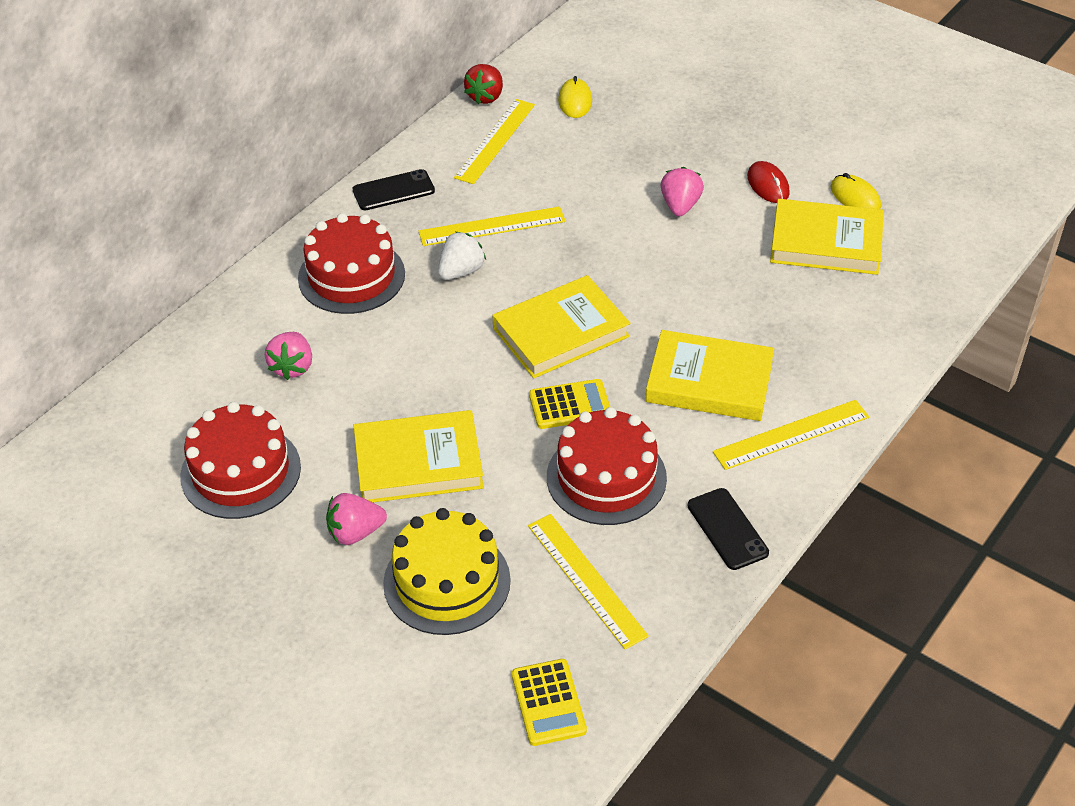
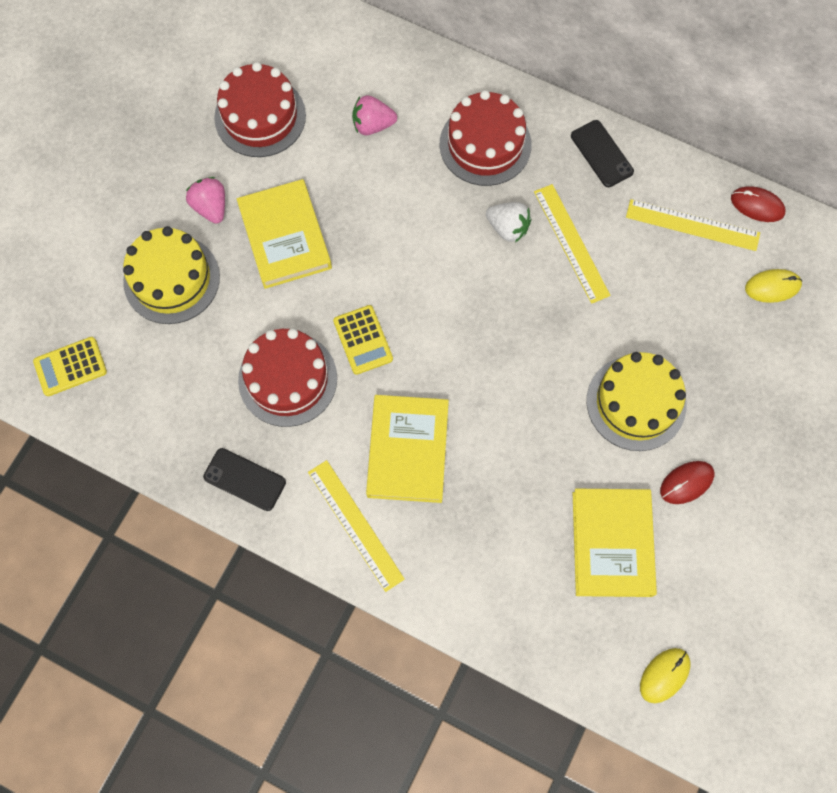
camera: 80 degrees right, 25 degrees up
red strawberry [464,64,503,105] -> red mouse [731,186,786,222]
yellow book [492,275,630,378] -> none
yellow ruler [528,514,649,649] -> none
pink strawberry [660,167,704,216] -> yellow cake [587,352,686,451]
black phone [687,488,769,570] -> black phone turned 60 degrees clockwise [203,448,286,511]
yellow mouse [830,173,881,209] -> yellow mouse moved to [640,648,690,703]

